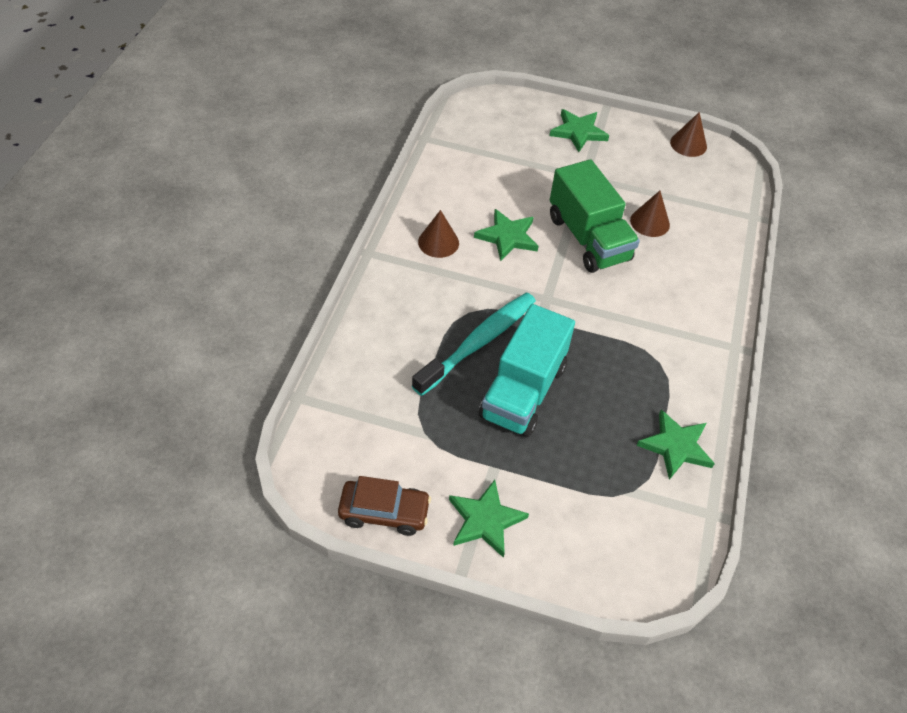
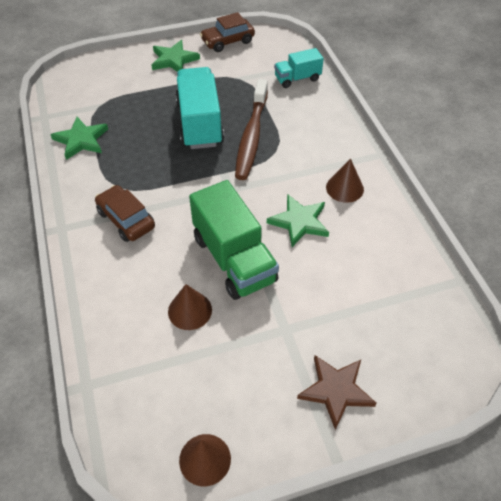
camera: 150 degrees right, 0 degrees up
turquoise toothbrush [412,292,536,396] -> brown toothbrush [235,79,268,180]
green star [549,109,609,152] -> brown star [297,355,377,430]
green truck [550,159,640,273] -> green truck turned 150 degrees counterclockwise [189,180,279,300]
none -> brown car [95,185,155,242]
none -> turquoise truck [274,48,324,88]

